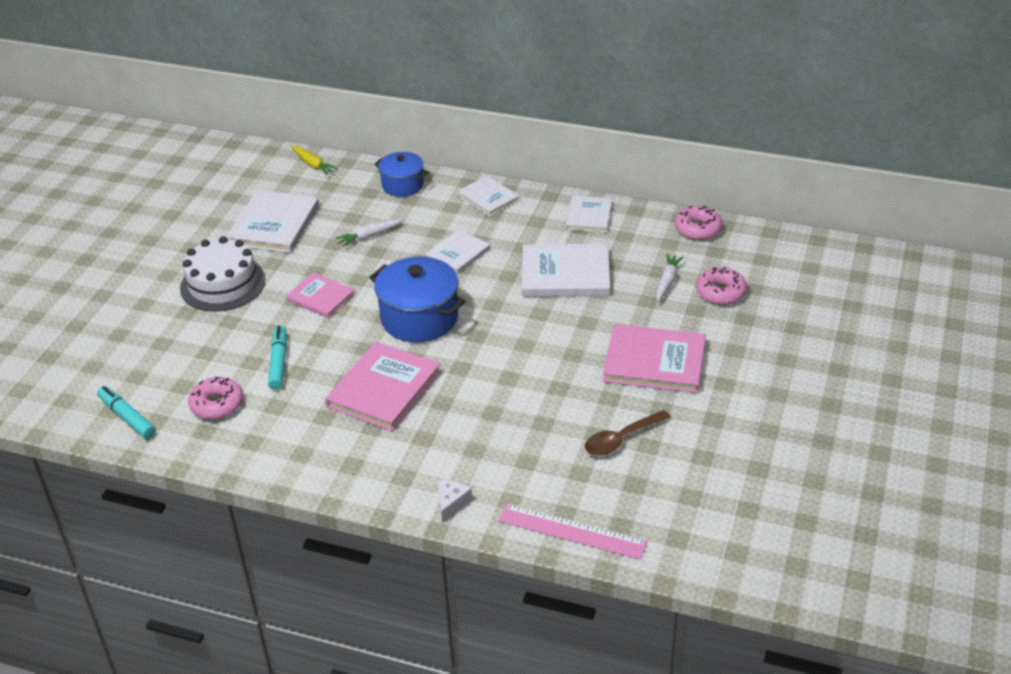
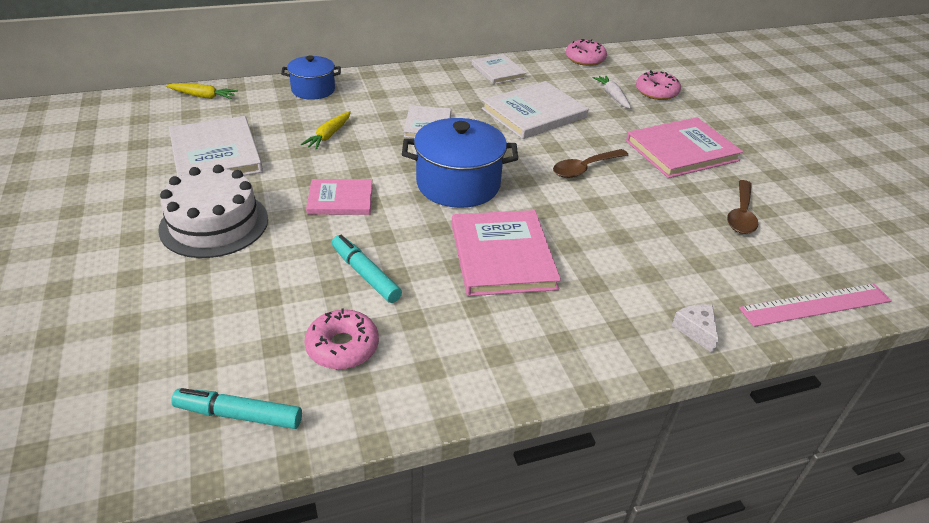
camera: 40 degrees left, 0 degrees up
white carrot [335,219,404,247] -> yellow carrot [301,111,351,150]
white book [457,176,520,217] -> none
none -> brown spoon [553,149,628,178]

